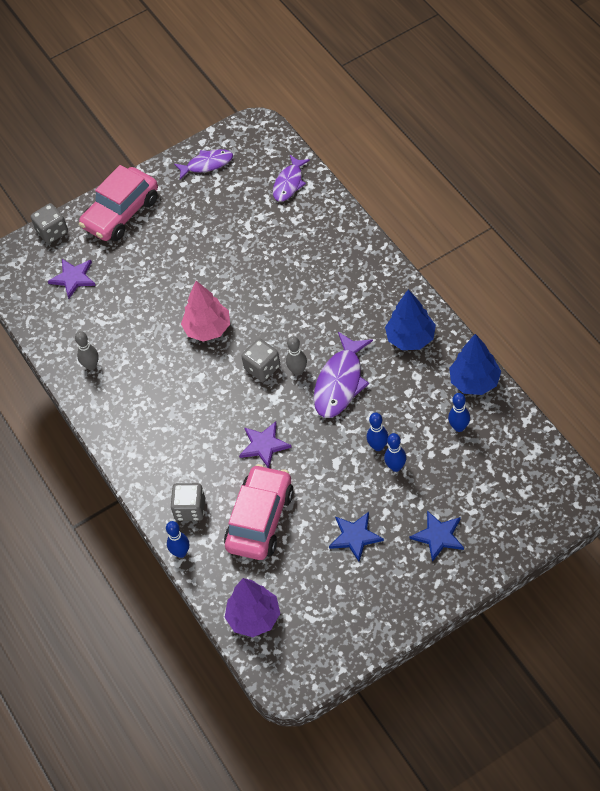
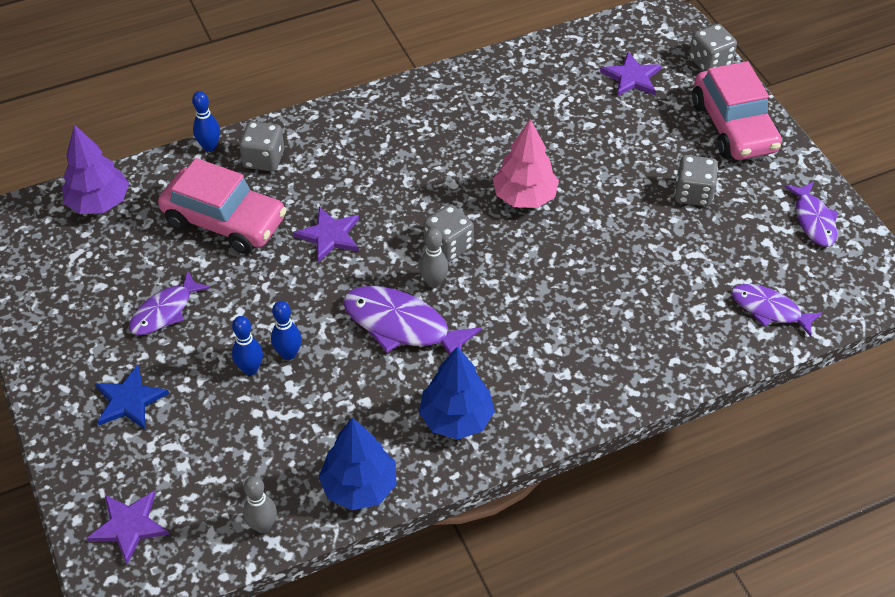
camera: 90 degrees right, 5 degrees down
grey bowling pin [75,331,99,370] -> grey bowling pin moved to [243,476,277,533]
pink car [79,165,158,241] -> pink car turned 150 degrees counterclockwise [692,61,782,160]
blue star [329,512,384,562] -> purple fish [129,271,210,335]
blue bowling pin [448,393,470,432] -> none
none -> purple star [86,491,169,564]
none -> grey dice [674,155,718,206]

